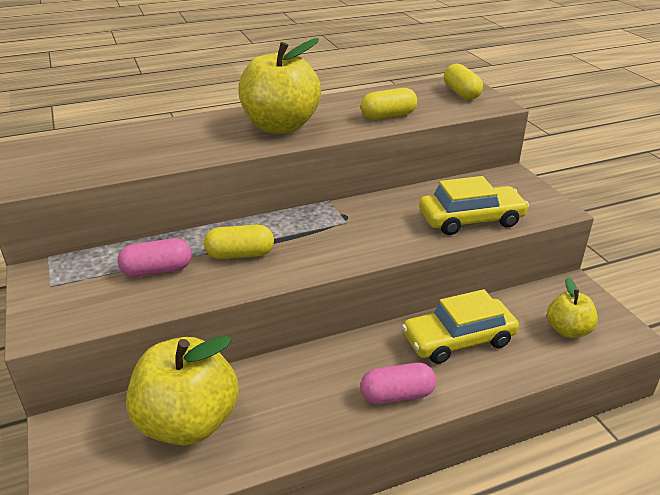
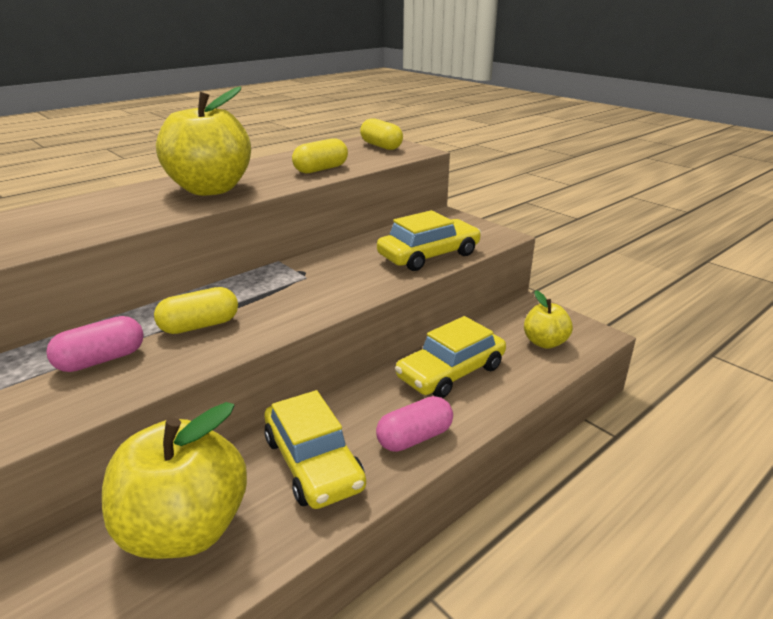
camera: 20 degrees left, 5 degrees down
none -> yellow car [264,390,366,509]

